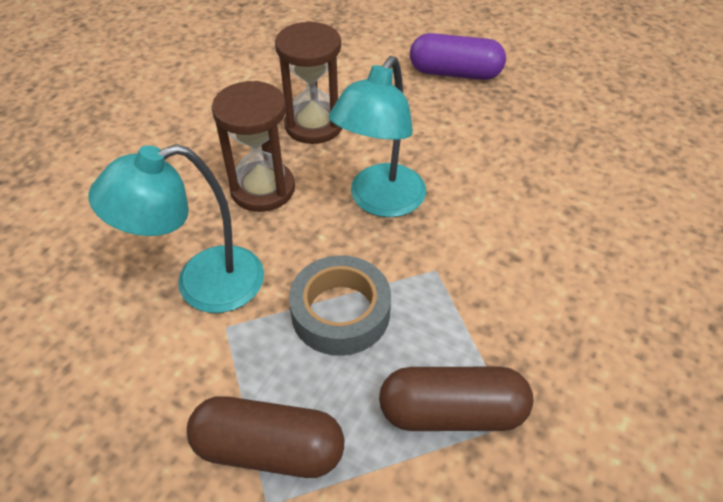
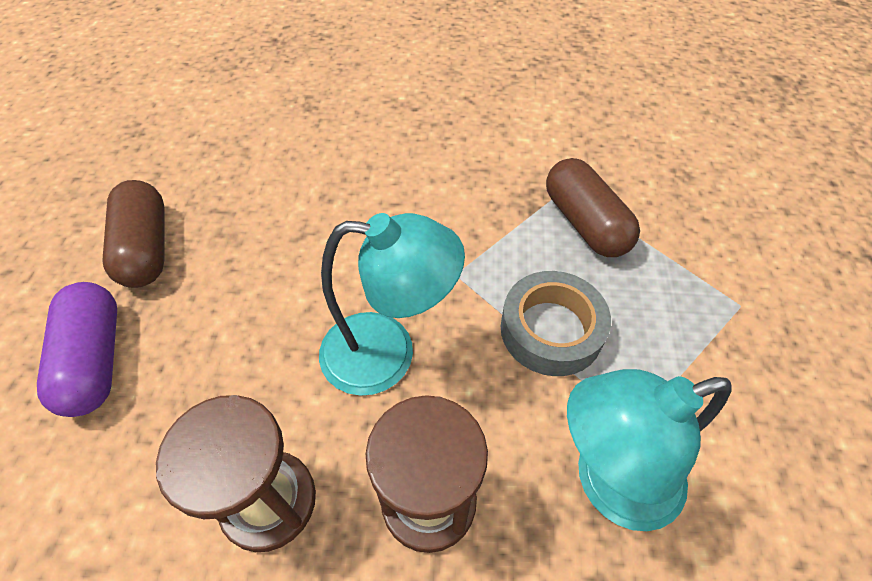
camera: 115 degrees left, 5 degrees up
turquoise lamp [88,144,264,313] -> turquoise lamp turned 120 degrees clockwise [567,369,732,531]
brown capsule [187,396,344,478] -> brown capsule moved to [103,180,164,288]

